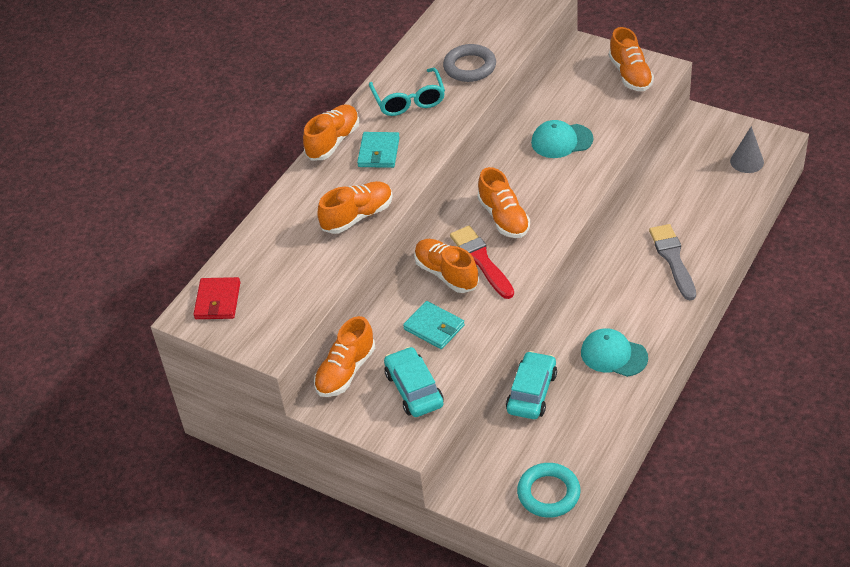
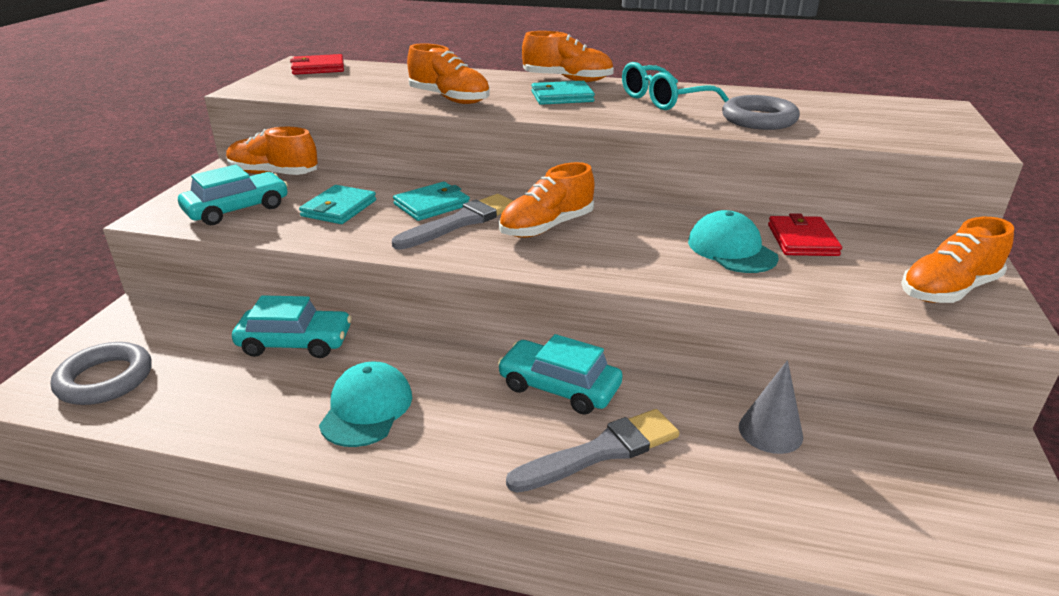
camera: 70 degrees right, 15 degrees down
orange shoe [414,239,479,293] -> turquoise wallet [393,182,470,221]
red brush [450,226,514,299] -> grey brush [392,194,513,250]
turquoise ring [517,463,581,518] -> grey ring [50,342,152,405]
grey cone [730,126,764,173] -> grey cone moved to [739,360,803,454]
none -> turquoise car [498,334,623,415]
none -> red wallet [768,213,842,256]

